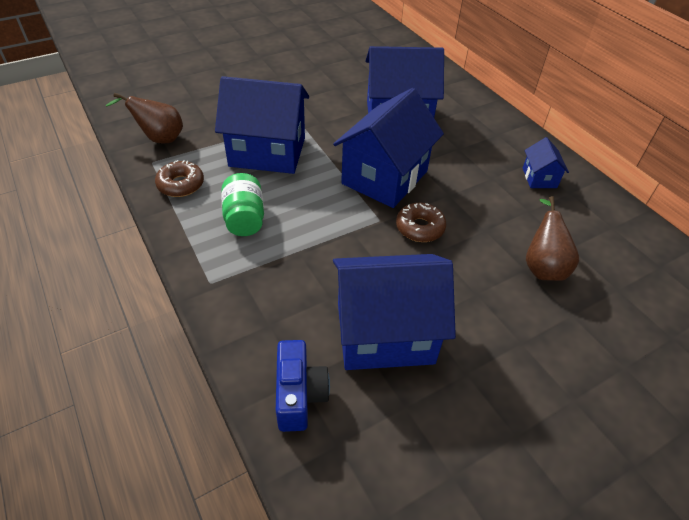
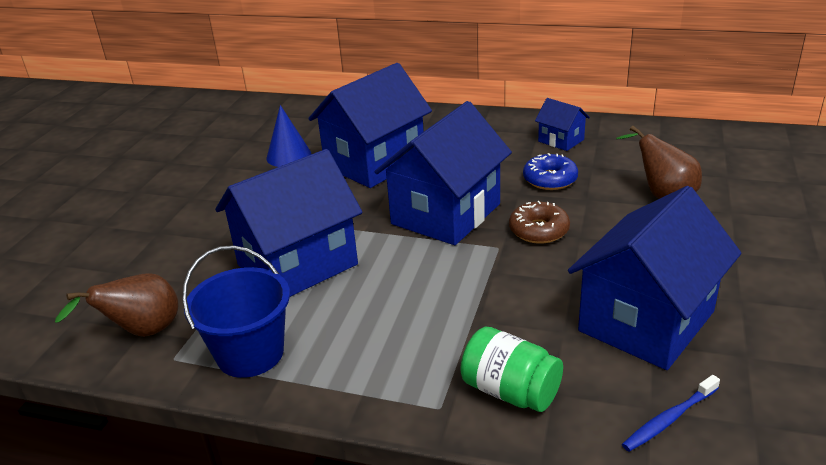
camera: 40 degrees left, 15 degrees down
brown donut [155,160,204,197] -> blue bucket [182,245,290,378]
green jar [221,173,264,236] -> green jar moved to [460,327,563,412]
blue camera [276,340,330,432] -> blue toothbrush [622,375,720,452]
blue house [333,88,444,208] -> blue house turned 45 degrees clockwise [375,101,512,245]
none -> blue cone [266,105,311,167]
none -> blue donut [523,153,578,190]

